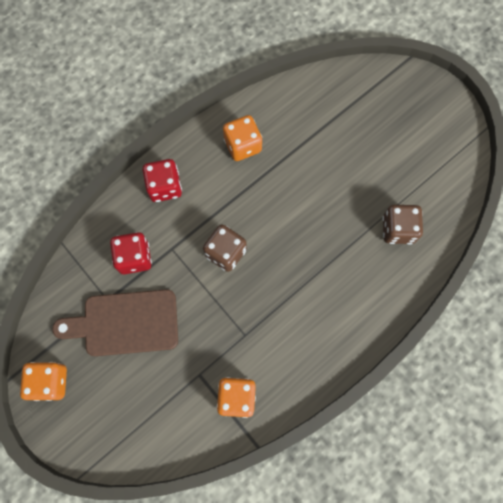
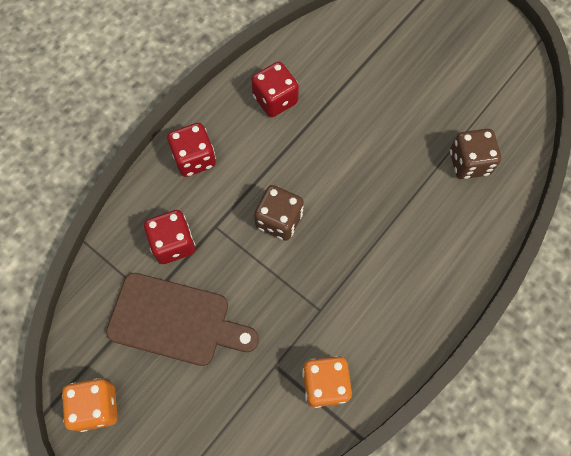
camera: 10 degrees left, 5 degrees down
brown cutting board [52,289,178,356] -> brown cutting board turned 150 degrees counterclockwise [106,273,259,366]
orange dice [223,115,262,161] -> red dice [251,62,299,117]

